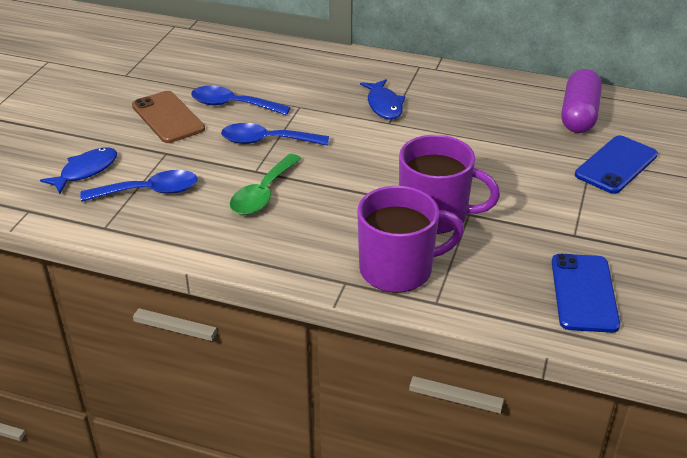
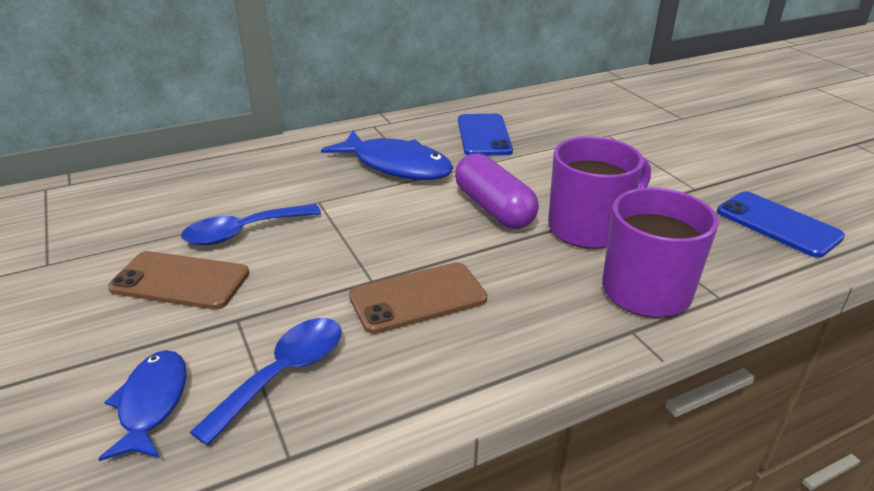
camera: 45 degrees left, 5 degrees down
blue spoon [221,123,329,146] -> none
green spoon [230,154,302,215] -> brown phone [349,262,487,334]
blue fish [360,79,405,119] -> blue fish [321,131,453,180], size x1.63
purple capsule [561,69,602,133] -> purple capsule moved to [455,153,539,229]
blue phone [575,135,658,194] -> blue phone moved to [458,114,513,156]

